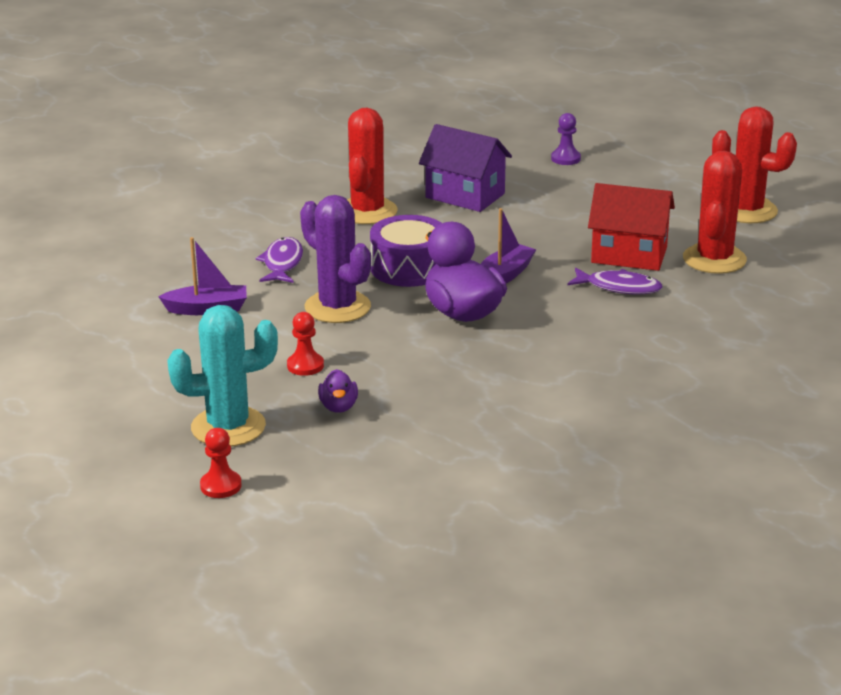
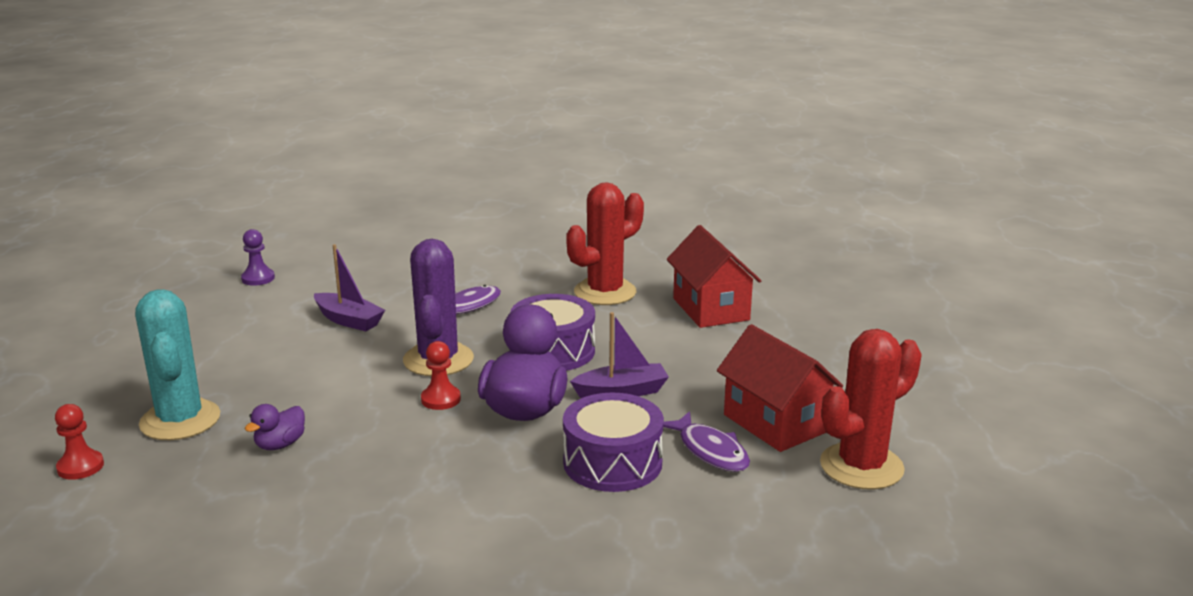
camera: 40 degrees right, 5 degrees down
turquoise cactus [167,305,278,447] -> turquoise cactus turned 45 degrees clockwise [135,289,220,440]
red pawn [287,312,324,376] -> red pawn moved to [421,341,461,410]
purple house [419,124,512,212] -> red house [667,225,761,328]
purple pawn [551,113,581,165] -> purple pawn moved to [241,229,275,286]
red cactus [712,106,797,223] -> none
none -> purple drum [563,393,664,492]

